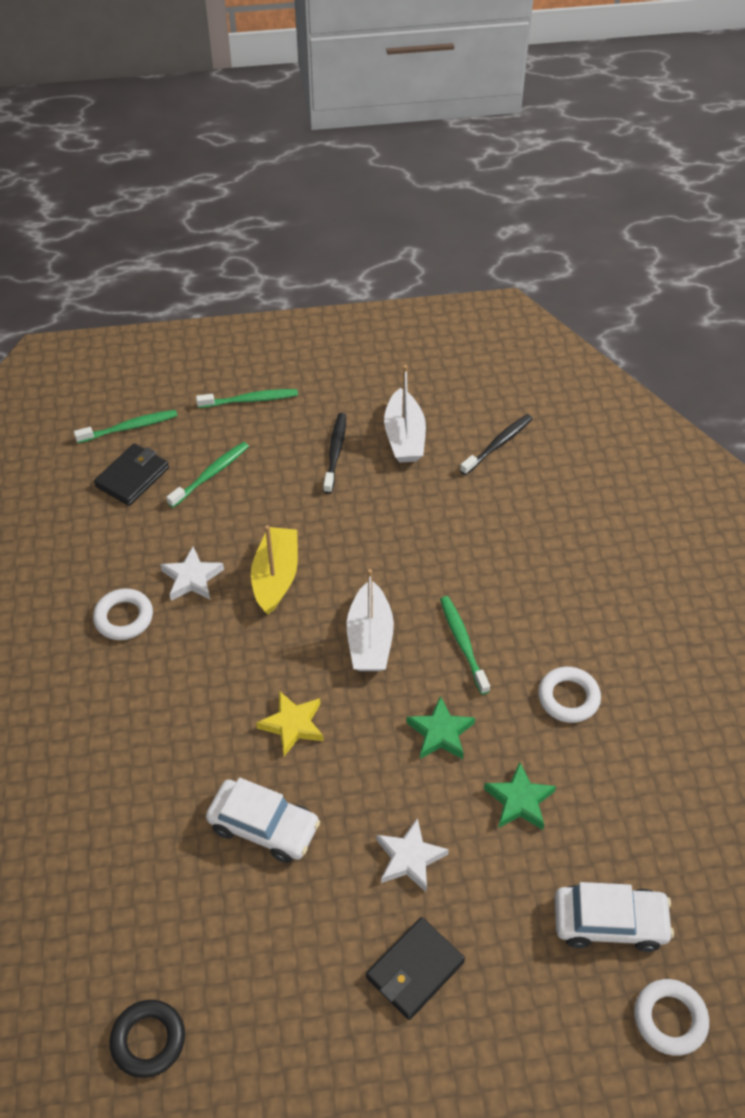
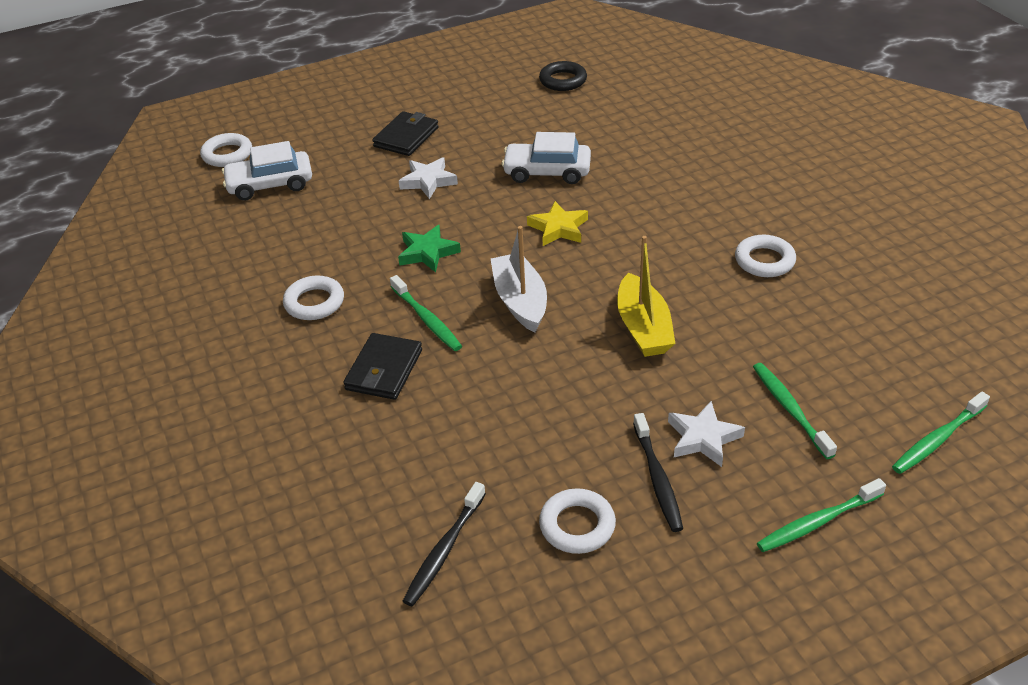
camera: 165 degrees right, 10 degrees down
black wallet [94,443,169,506] -> black wallet moved to [343,333,422,400]
white star [160,547,224,601] -> white star moved to [668,401,745,467]
green toothbrush [166,442,249,508] -> green toothbrush turned 135 degrees clockwise [753,363,837,459]
white boat [384,365,426,463] -> white ring [539,488,616,554]
green star [484,762,556,830] -> none

